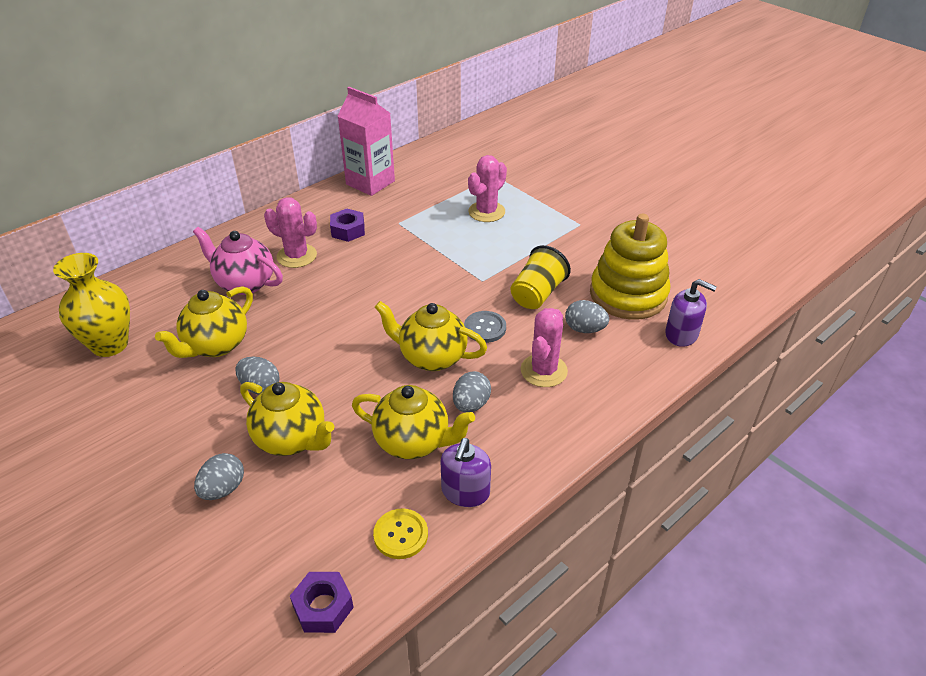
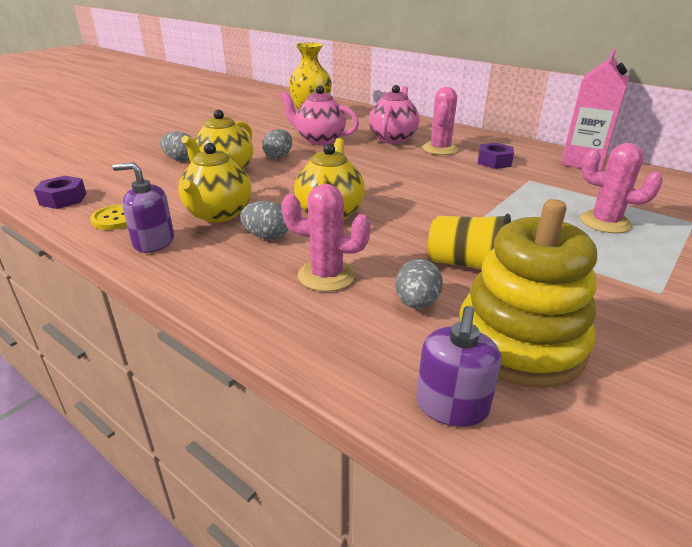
camera: 80 degrees right, 10 degrees down
yellow teapot [155,286,253,358] -> pink teapot [280,86,359,145]
grey button [464,311,506,343] -> none

